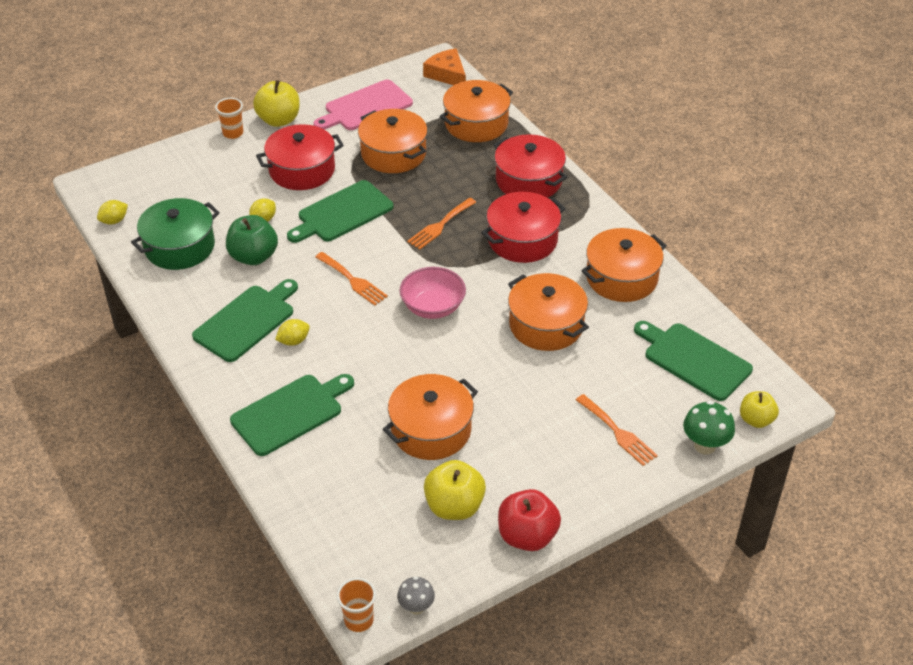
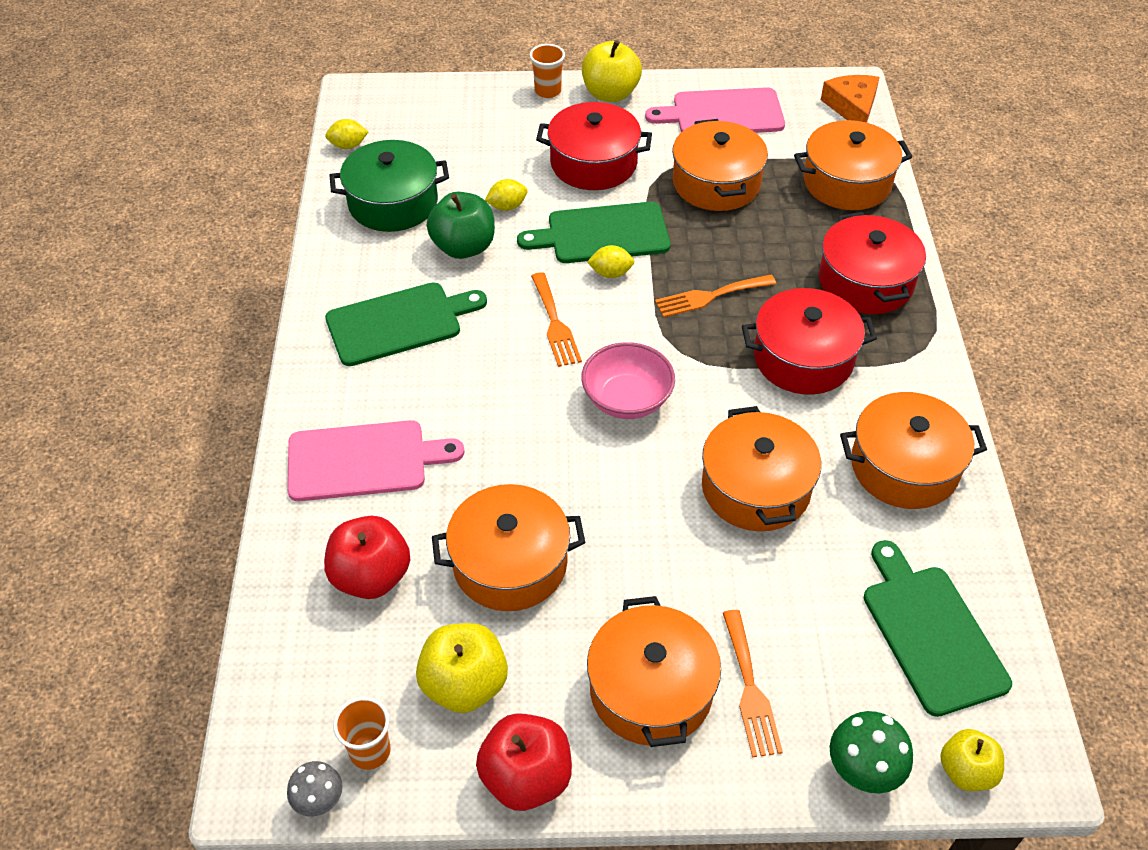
camera: 30 degrees right, 5 degrees up
green cutting board [230,374,354,456] -> pink cutting board [287,420,465,501]
yellow lemon [275,319,310,346] -> yellow lemon moved to [587,245,634,278]
orange cup [337,578,376,632] -> orange cup moved to [333,697,391,770]
none -> red apple [324,516,410,599]
none -> orange pot [587,596,721,747]

